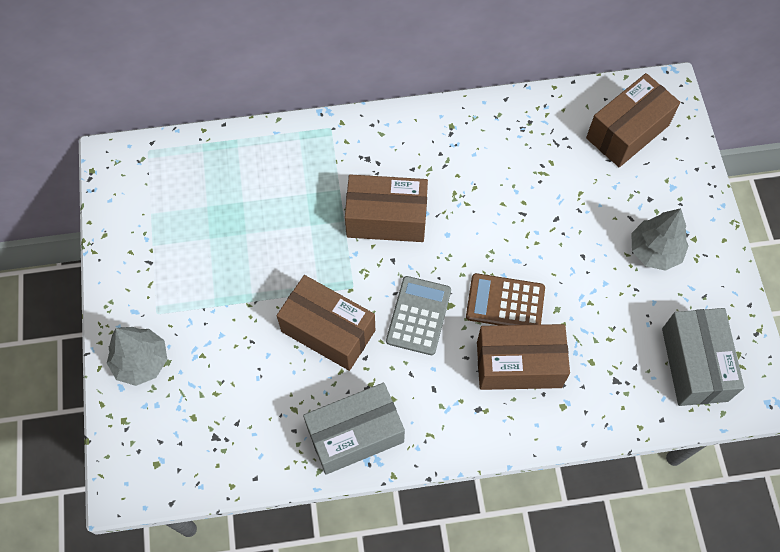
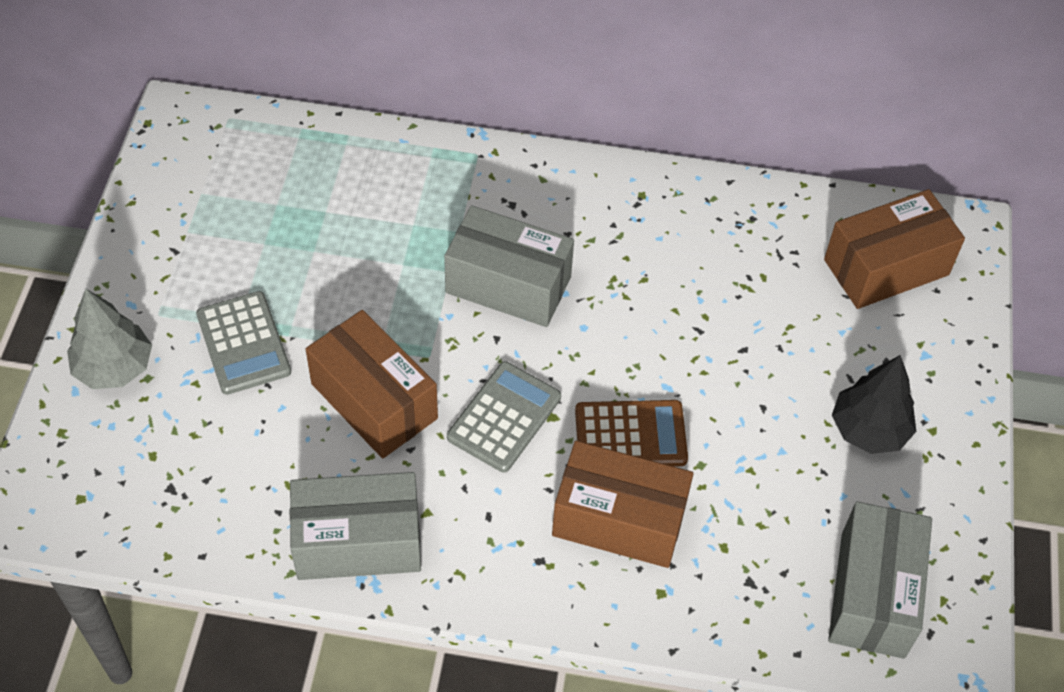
camera: 15 degrees right, 10 degrees down
brown box [345,175,428,242] -> grey box [444,205,574,327]
brown calculator [466,273,545,325] -> brown calculator turned 150 degrees clockwise [575,400,688,467]
grey tree [631,208,689,271] -> black tree [832,355,916,454]
none -> grey calculator [196,291,291,395]

